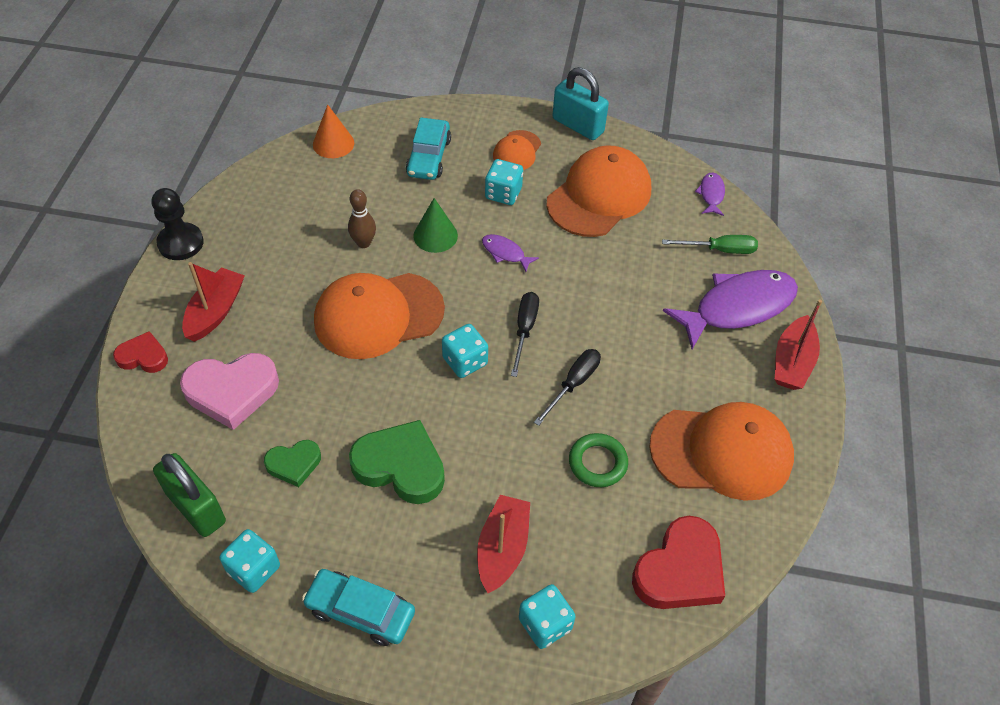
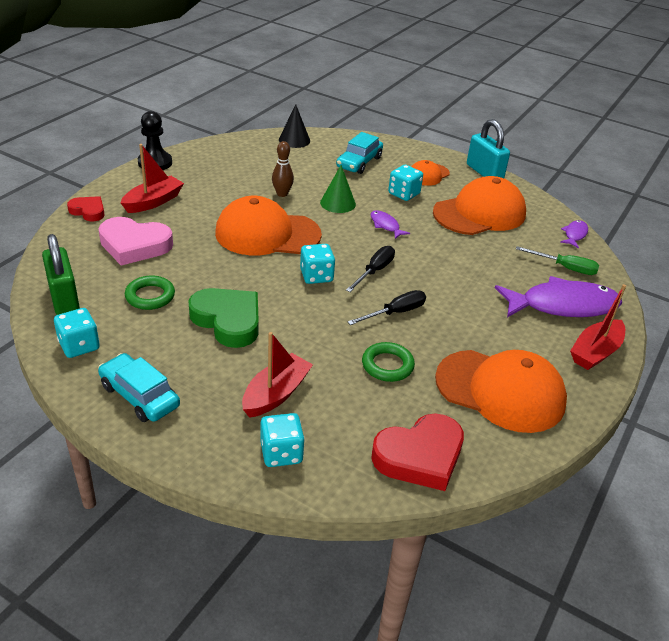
camera: 20 degrees right, 15 degrees down
green heart [264,440,321,487] -> green ring [125,275,175,310]
orange cone [313,104,354,158] -> black cone [279,104,310,148]

